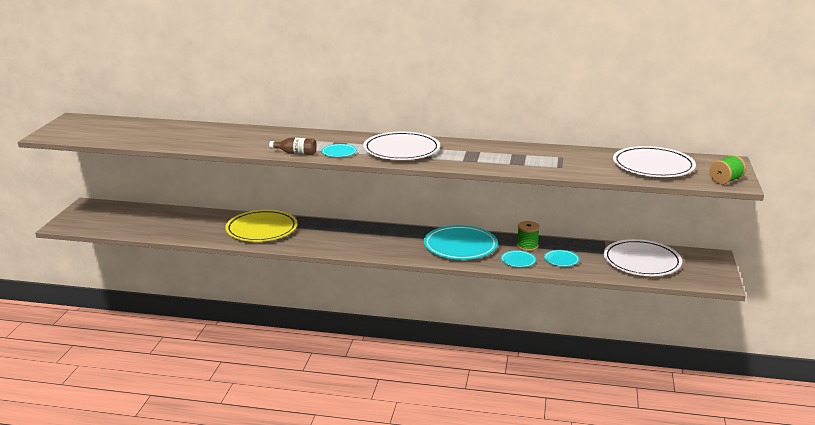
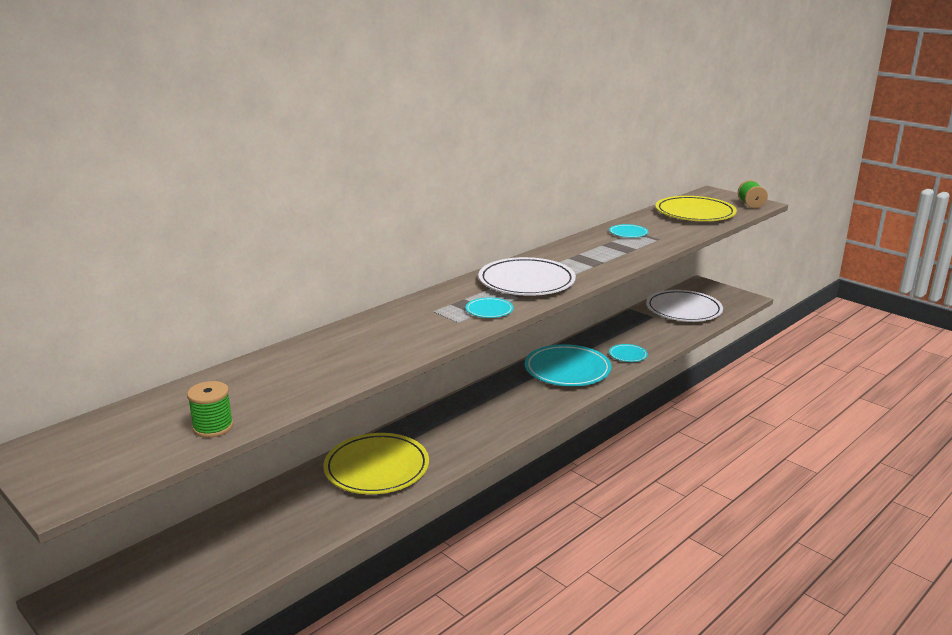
camera: 55 degrees left, 0 degrees up
brown bottle [269,138,317,155] -> none
green spool [517,221,540,251] -> green spool moved to [187,381,233,438]
turquoise plate [544,250,579,267] -> turquoise plate moved to [609,224,648,238]
white plate [613,146,696,177] -> yellow plate [655,196,737,221]

